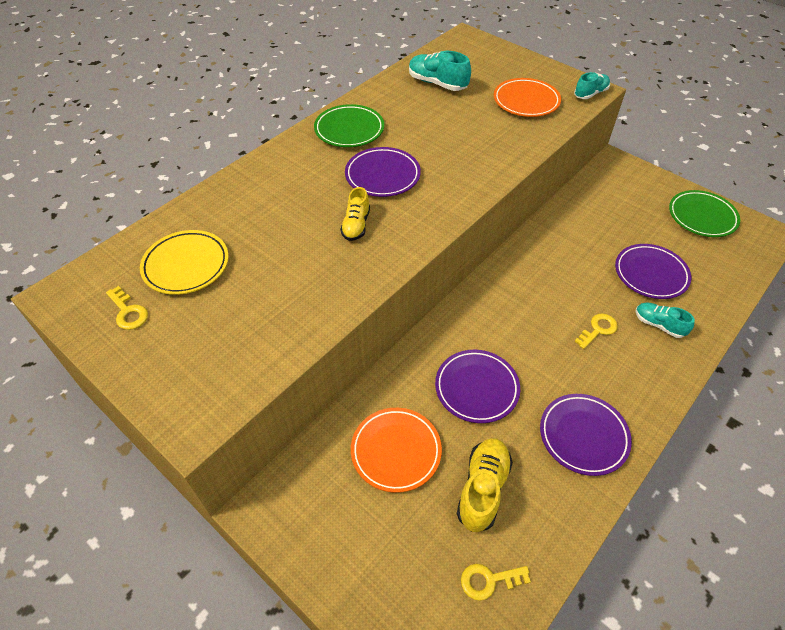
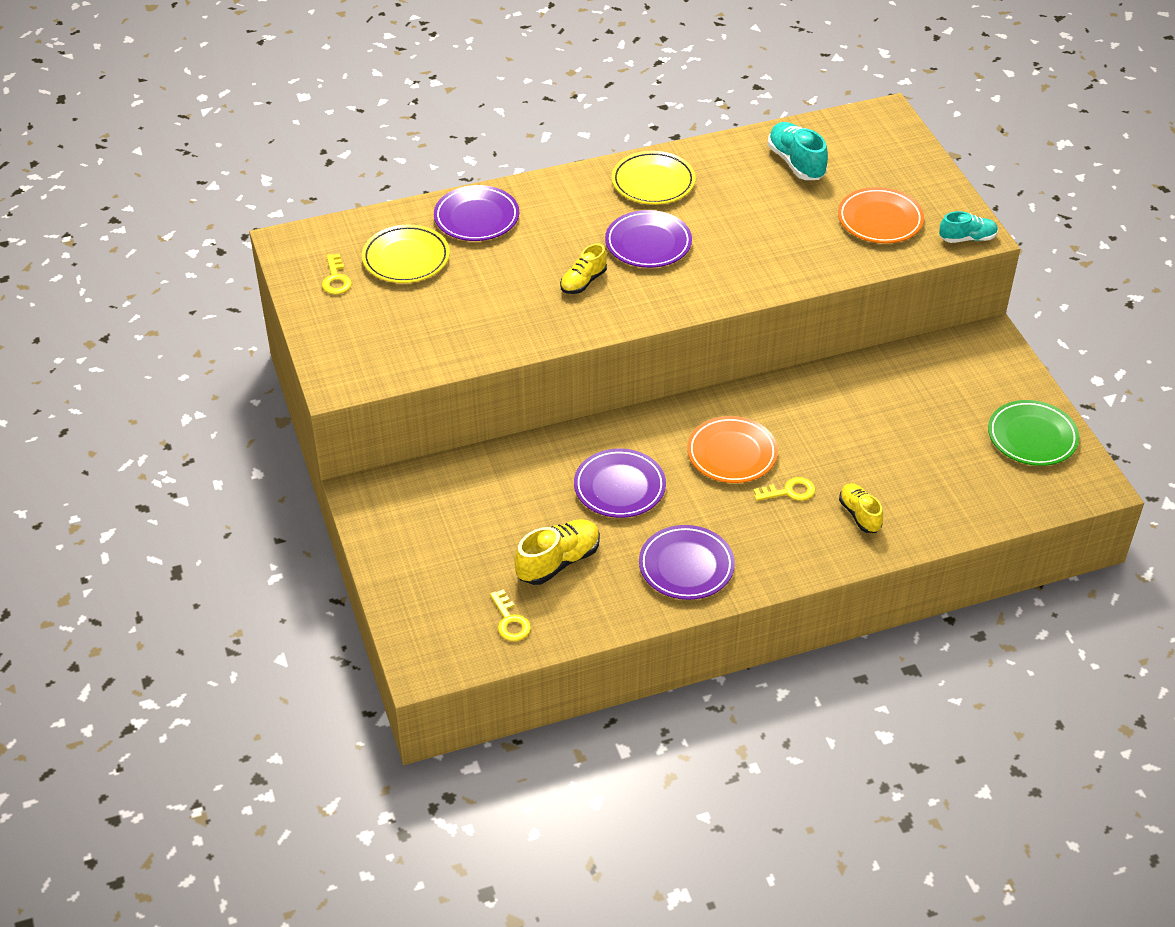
camera: 30 degrees right, 5 degrees down
green plate [314,104,384,147] -> yellow plate [612,151,695,205]
orange plate [351,408,442,493] -> orange plate moved to [687,416,778,483]
yellow key [461,564,531,601] -> yellow key turned 135 degrees counterclockwise [490,589,531,641]
purple plate [615,244,691,299] -> purple plate moved to [434,185,519,241]
turquoise shoe [636,303,695,338] -> yellow shoe [839,483,883,533]

